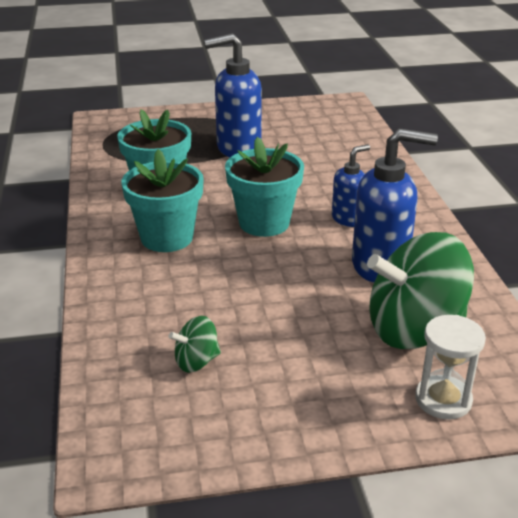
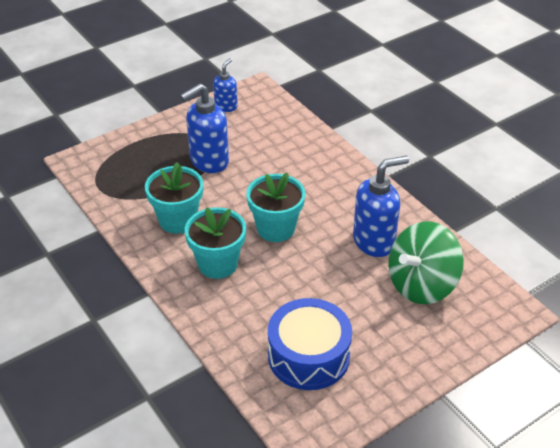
camera: 25 degrees left, 10 degrees up
green spinning top [169,316,221,373] -> blue drum [268,298,352,390]
blue soap dispenser [332,144,370,227] -> blue soap dispenser moved to [213,58,238,112]
white hourglass [415,315,486,420] -> none

